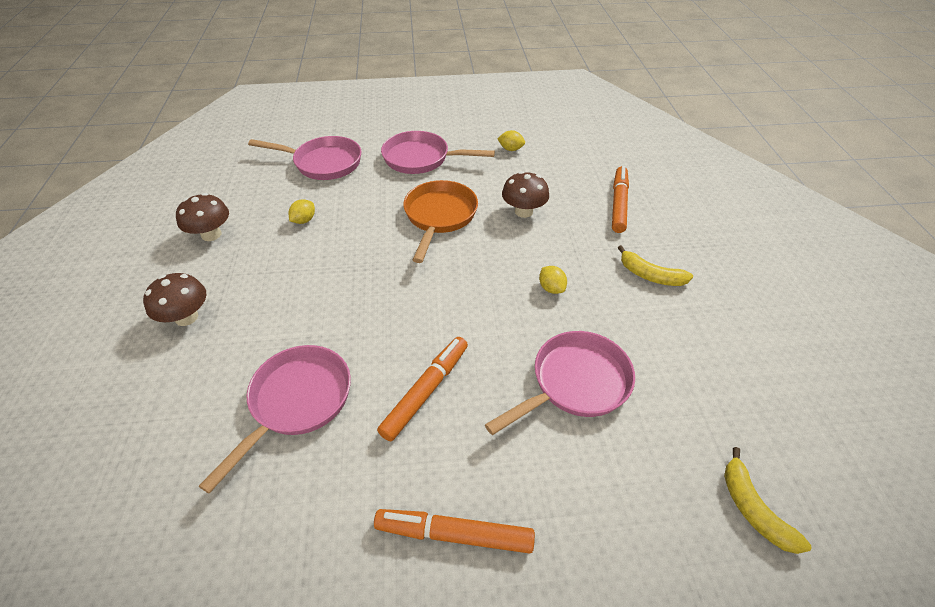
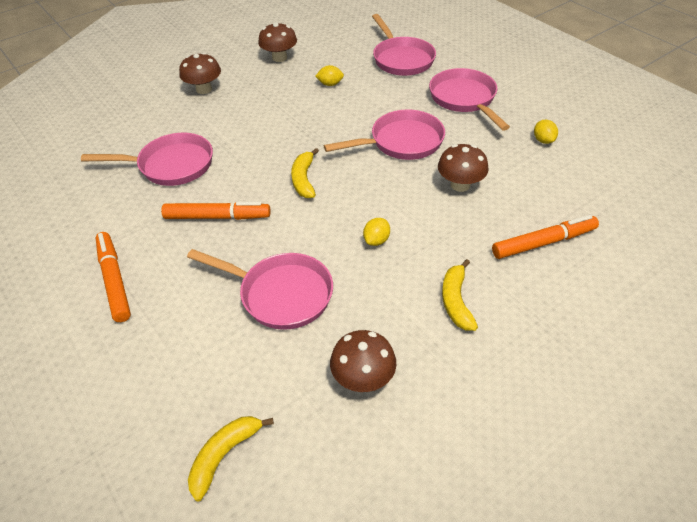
camera: 60 degrees right, 0 degrees up
orange pan [403,180,478,263] -> pink pan [324,110,445,160]
none -> yellow banana [291,148,319,198]
none -> brown mushroom [330,330,396,392]

